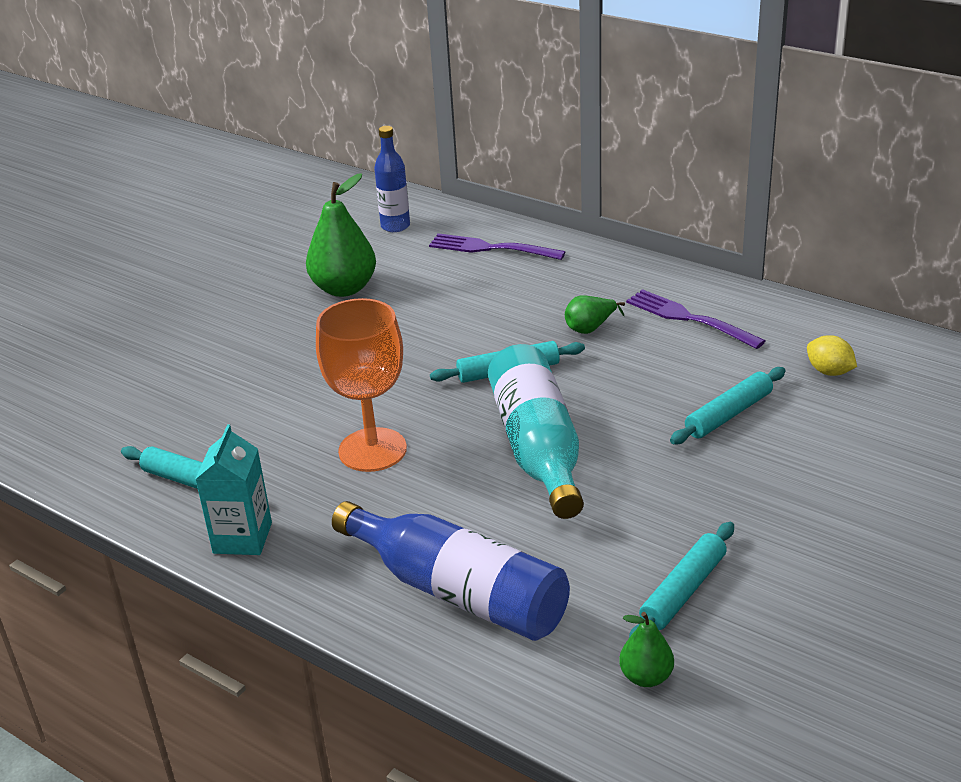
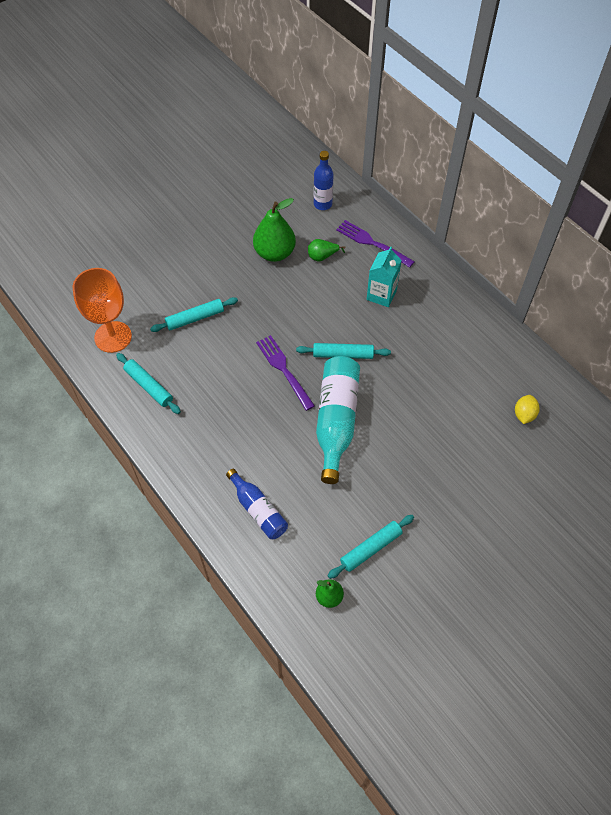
camera: 15 degrees right, 25 degrees up
turquoise carton [195,424,272,555] -> turquoise carton moved to [367,247,402,307]
orange goblet [316,298,407,472] -> orange goblet moved to [73,268,132,353]
blue bottle [332,501,570,641] -> blue bottle [226,469,288,539], size x0.60
green pear [565,295,625,334] -> green pear moved to [308,239,345,262]
purple fork [626,289,765,349] -> purple fork moved to [256,335,315,411]
turquoise rolling pin [670,367,786,444] -> turquoise rolling pin moved to [150,297,238,332]
yellow lemon [807,335,857,376] -> yellow lemon turned 45 degrees clockwise [515,395,540,424]

